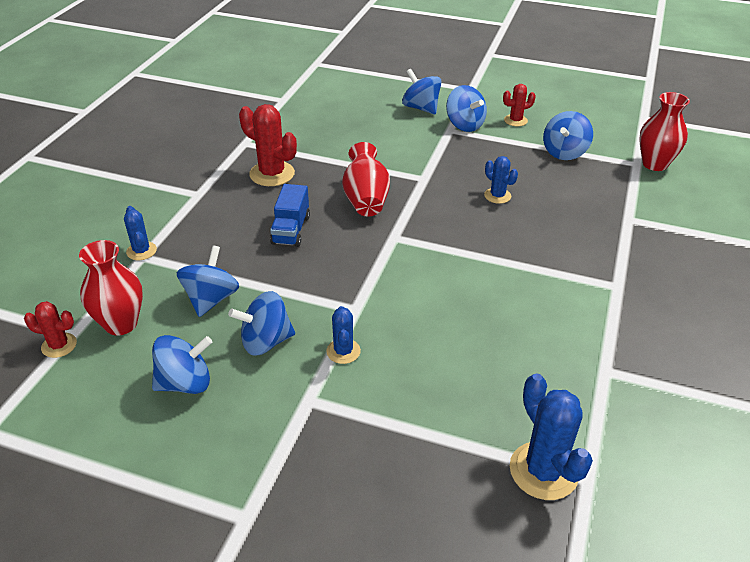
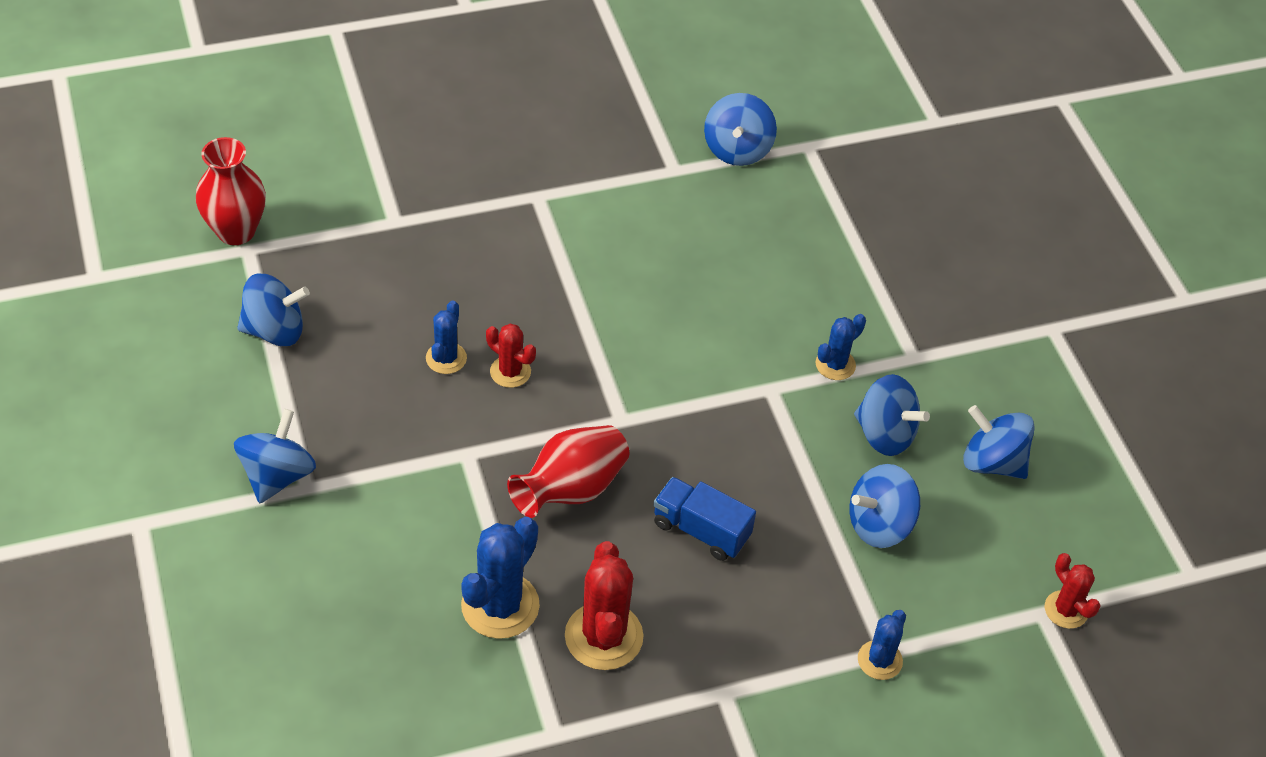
camera: 130 degrees left, 10 degrees up
red vase [79,240,143,336] -> none
blue truck [270,184,310,247] -> blue truck turned 120 degrees counterclockwise [653,477,756,561]
blue spinning top [402,69,442,115] -> blue spinning top moved to [704,93,777,166]
red cactus [503,84,536,126] -> red cactus moved to [486,324,536,388]
blue cactus [510,373,593,500] -> blue cactus moved to [461,517,540,639]

